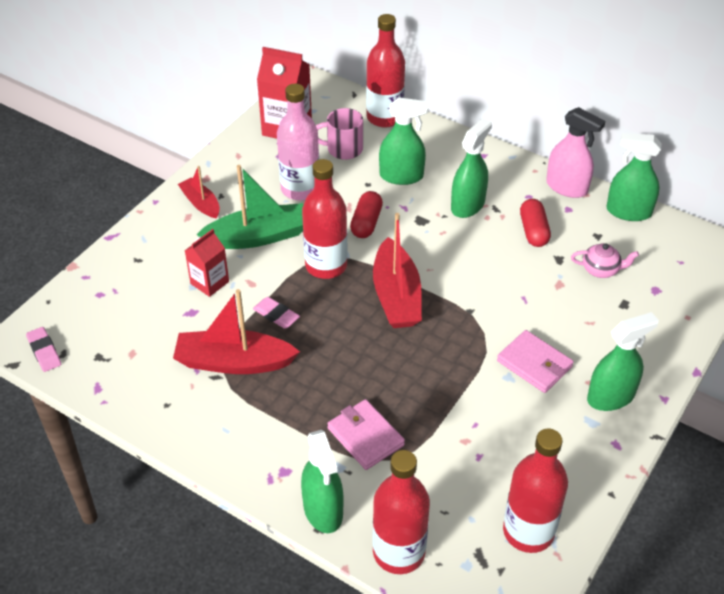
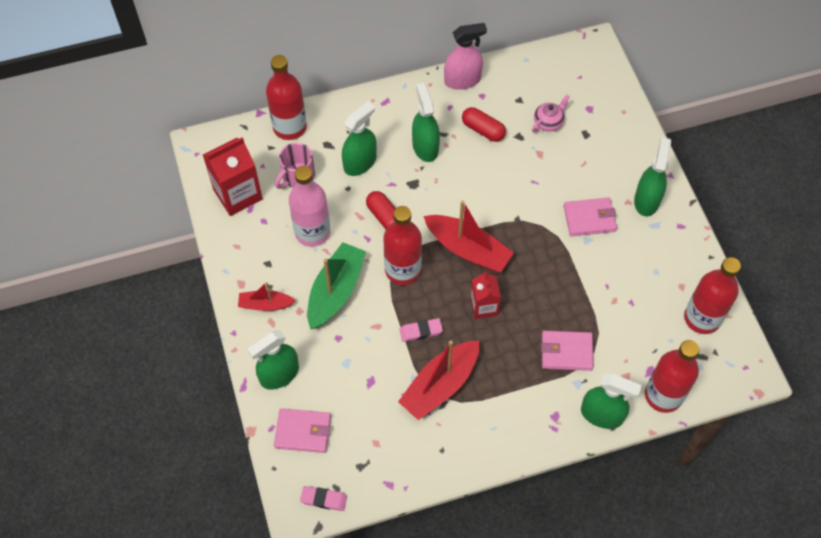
camera: 50 degrees left, 15 degrees up
red carton [185,229,229,297] -> red carton moved to [470,271,501,319]
green spray bottle [606,133,662,221] -> green spray bottle moved to [247,331,299,390]
none -> pink wallet [274,408,331,453]

